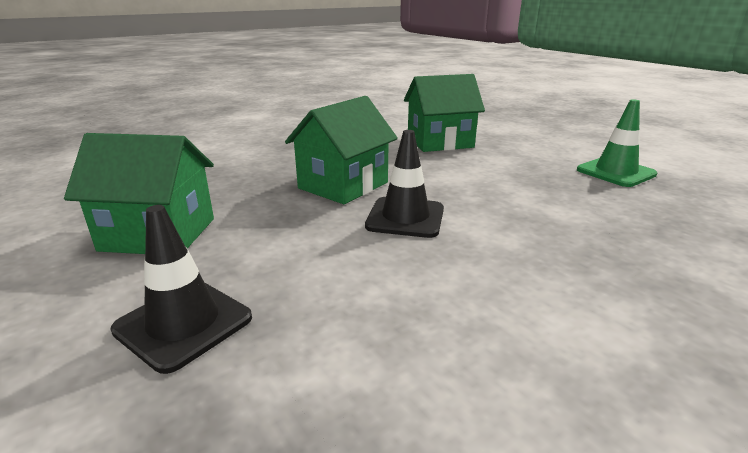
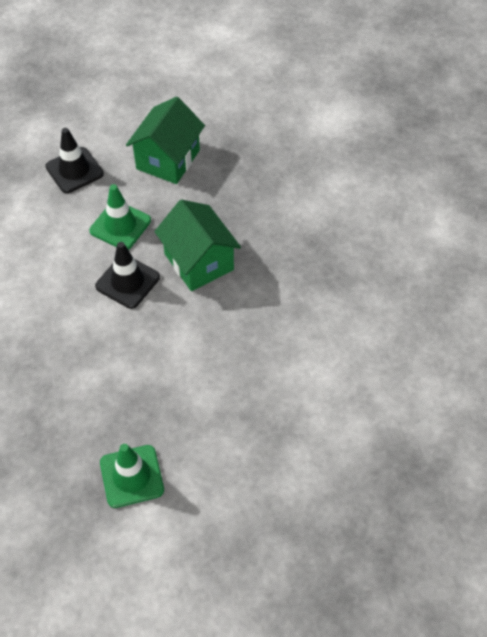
camera: 110 degrees right, 30 degrees up
green house [404,74,485,152] -> none
none -> green traffic cone [90,184,151,250]

